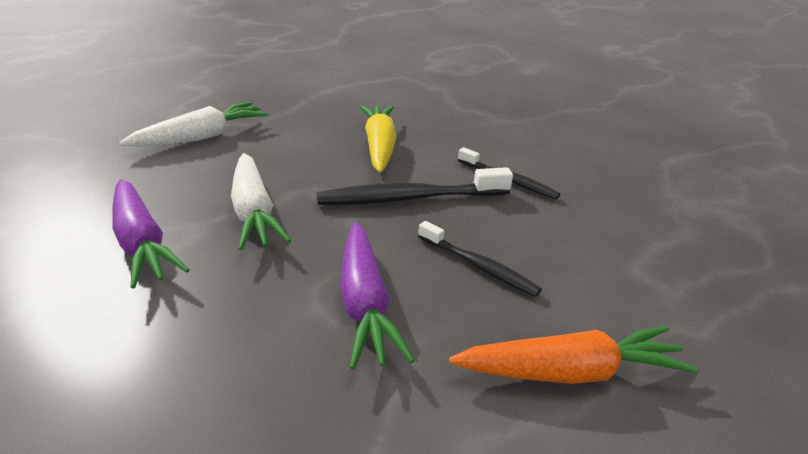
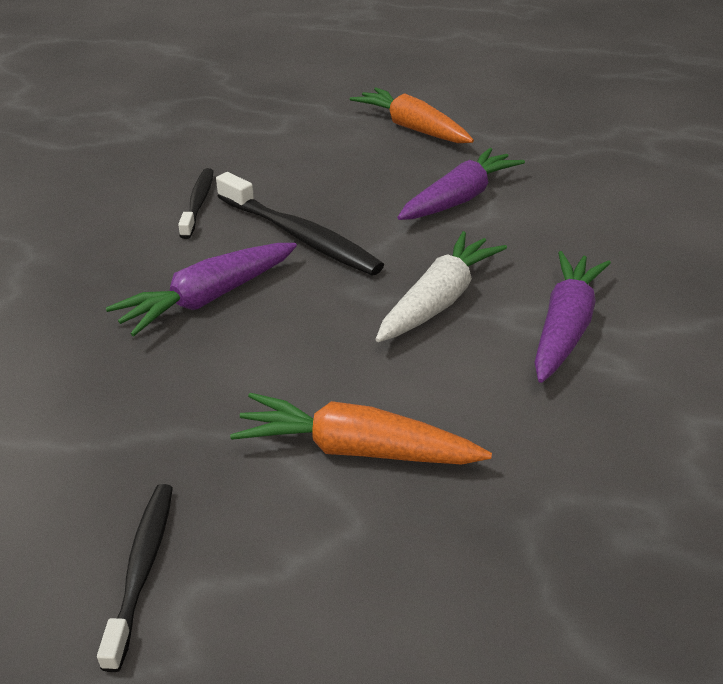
camera: 125 degrees left, 5 degrees up
white carrot [119,102,269,147] -> orange carrot [230,393,492,464]
yellow carrot [360,105,397,173] -> purple carrot [106,243,297,336]
black toothbrush [418,221,542,297] -> black toothbrush moved to [97,484,173,672]

